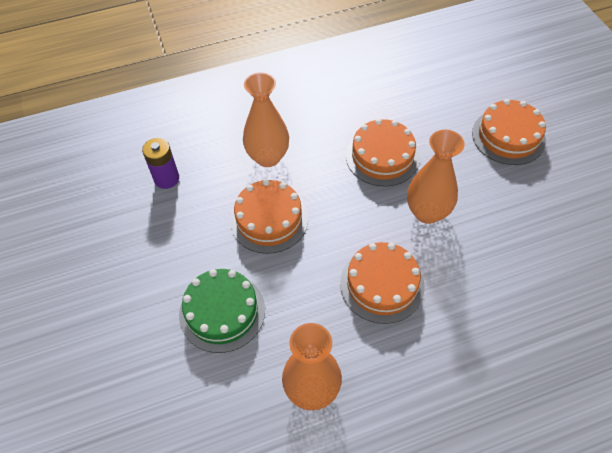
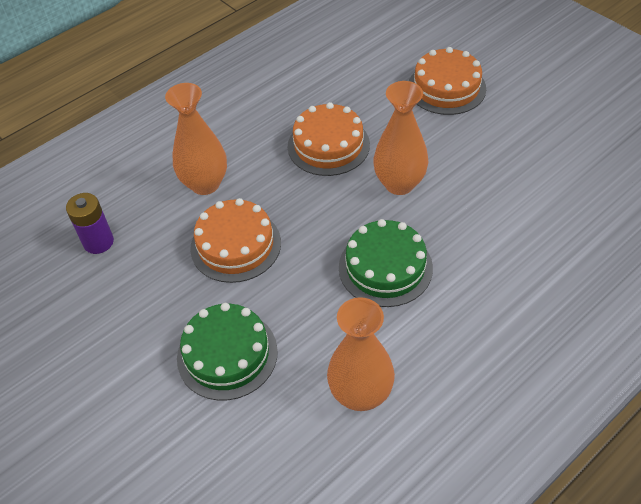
camera: 20 degrees left, 5 degrees down
orange cake [340,242,425,324] -> green cake [339,219,433,307]

